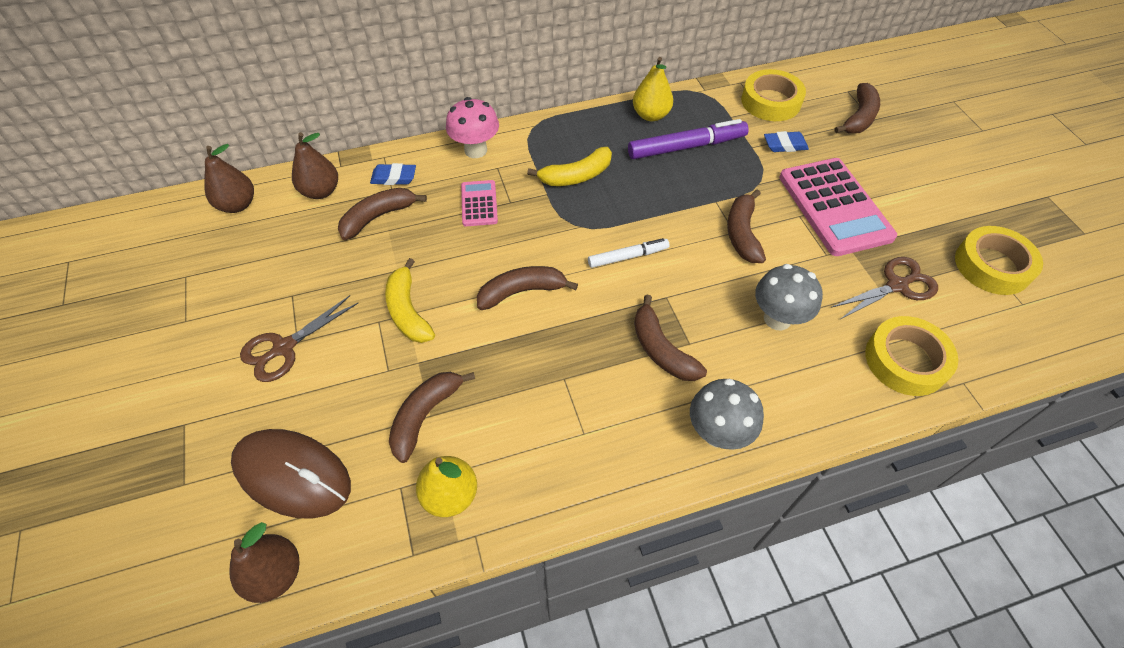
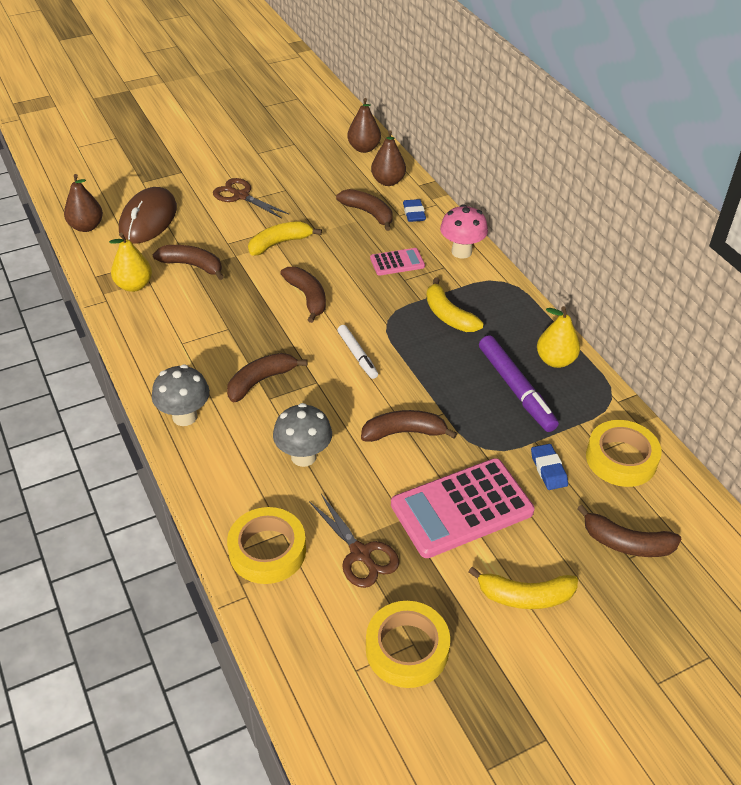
camera: 80 degrees right, 10 degrees down
none -> yellow banana [468,567,578,609]

